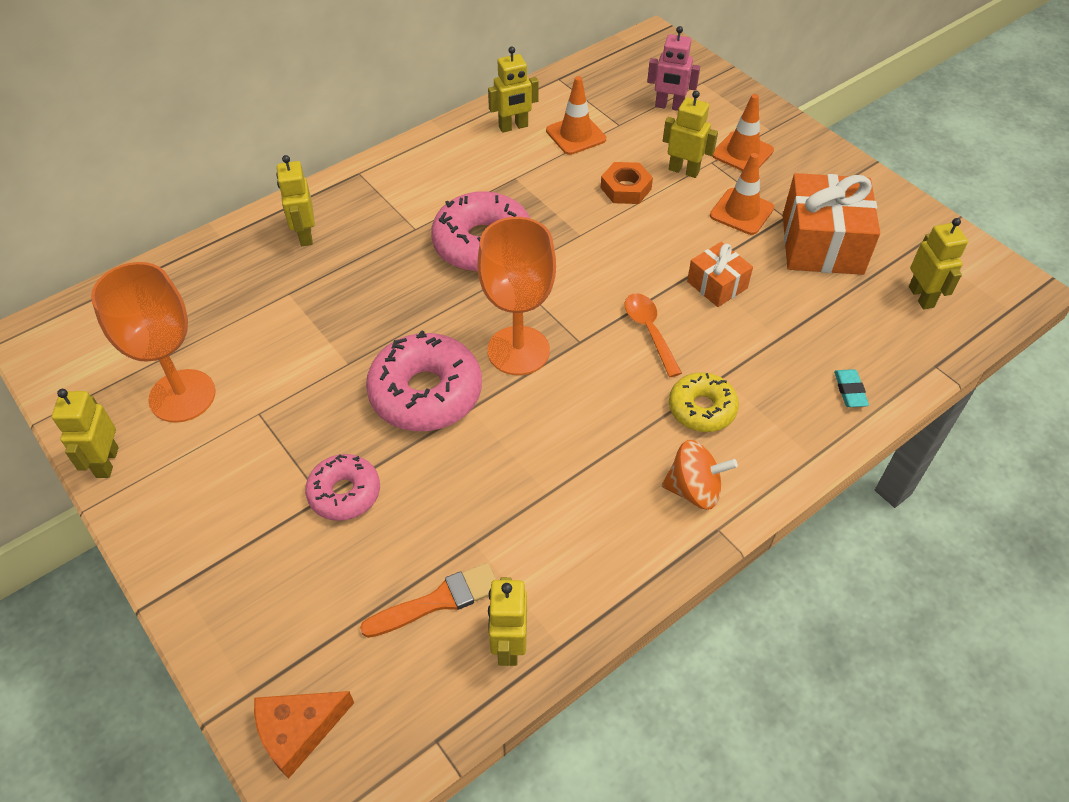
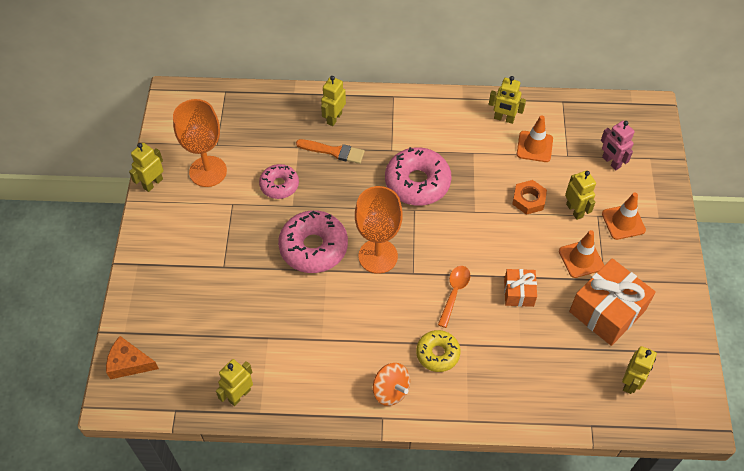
camera: 40 degrees right, 5 degrees up
pink donut [305,454,380,521] -> pink donut moved to [259,164,299,199]
orange brush [360,563,496,638] -> orange brush moved to [296,139,365,164]
turquoise eraser [834,369,869,407] -> none

